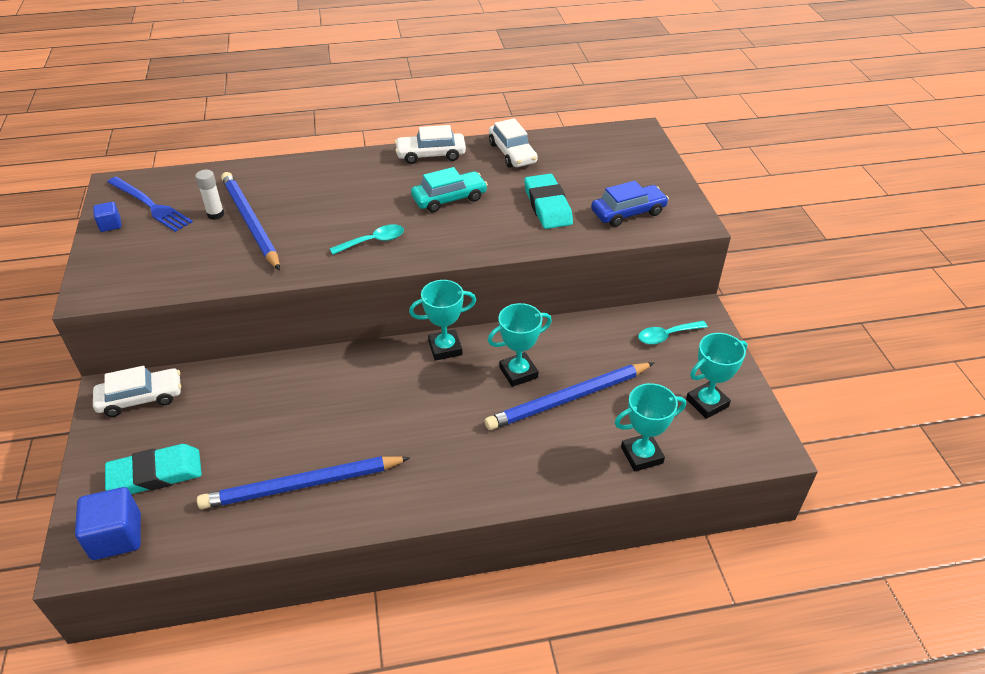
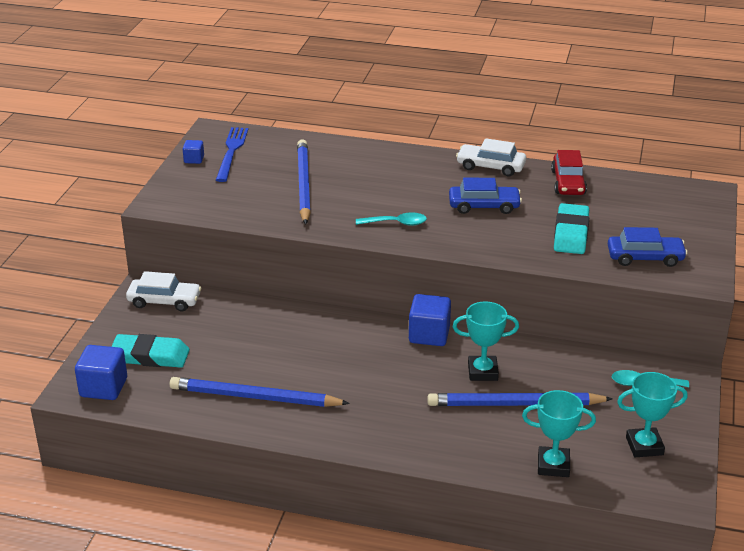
camera: 25 degrees right, 10 degrees down
blue fork [107,177,193,232] -> blue fork turned 150 degrees counterclockwise [216,127,248,182]
white glue stick [195,170,224,220] -> none
turquoise trophy [409,280,476,361] -> blue cube [409,294,451,346]
turquoise car [411,167,488,213] -> blue car [449,178,522,214]
white car [489,118,538,168] -> red car [551,150,587,195]

